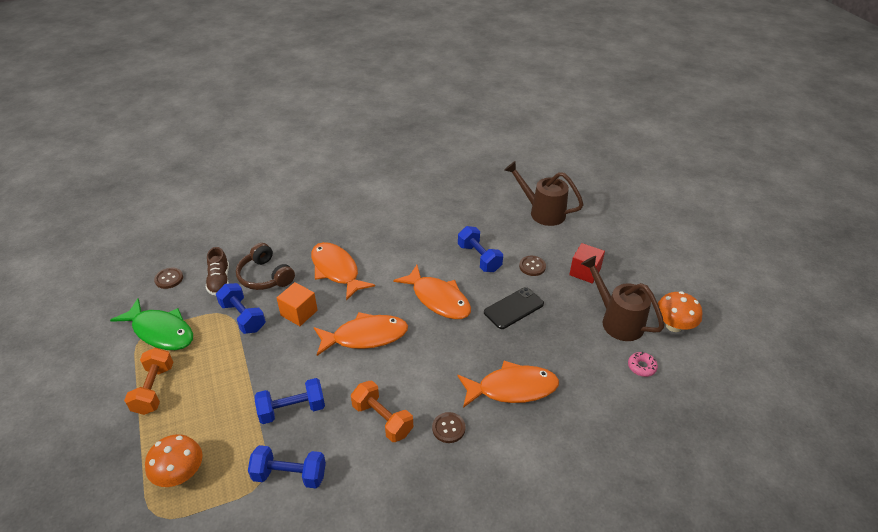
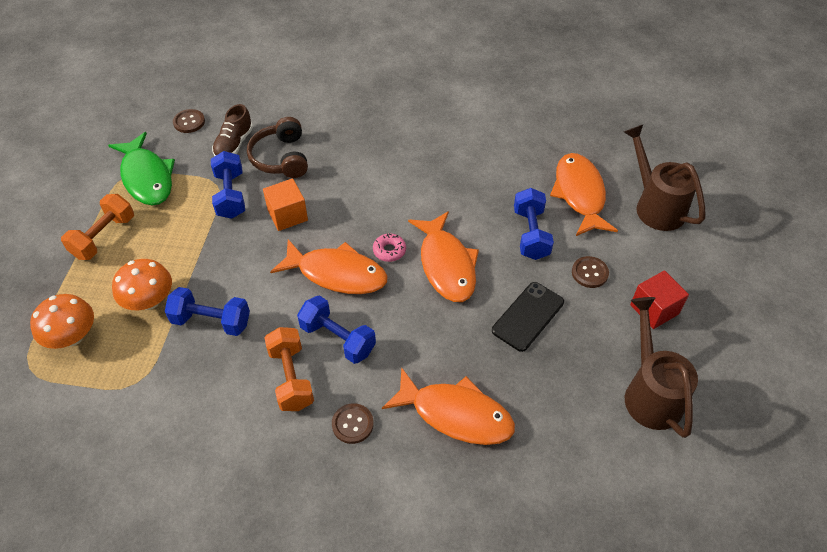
camera: 30 degrees right, 10 degrees up
blue dumbbell [248,445,326,488] -> blue dumbbell moved to [297,295,376,364]
orange fish [311,242,375,301] -> orange fish moved to [550,153,618,236]
black phone [484,287,544,329] -> black phone turned 45 degrees counterclockwise [492,282,564,352]
pink donut [628,352,658,377] -> pink donut moved to [373,234,406,262]
orange mushroom [658,291,702,332] -> orange mushroom moved to [112,259,172,310]

